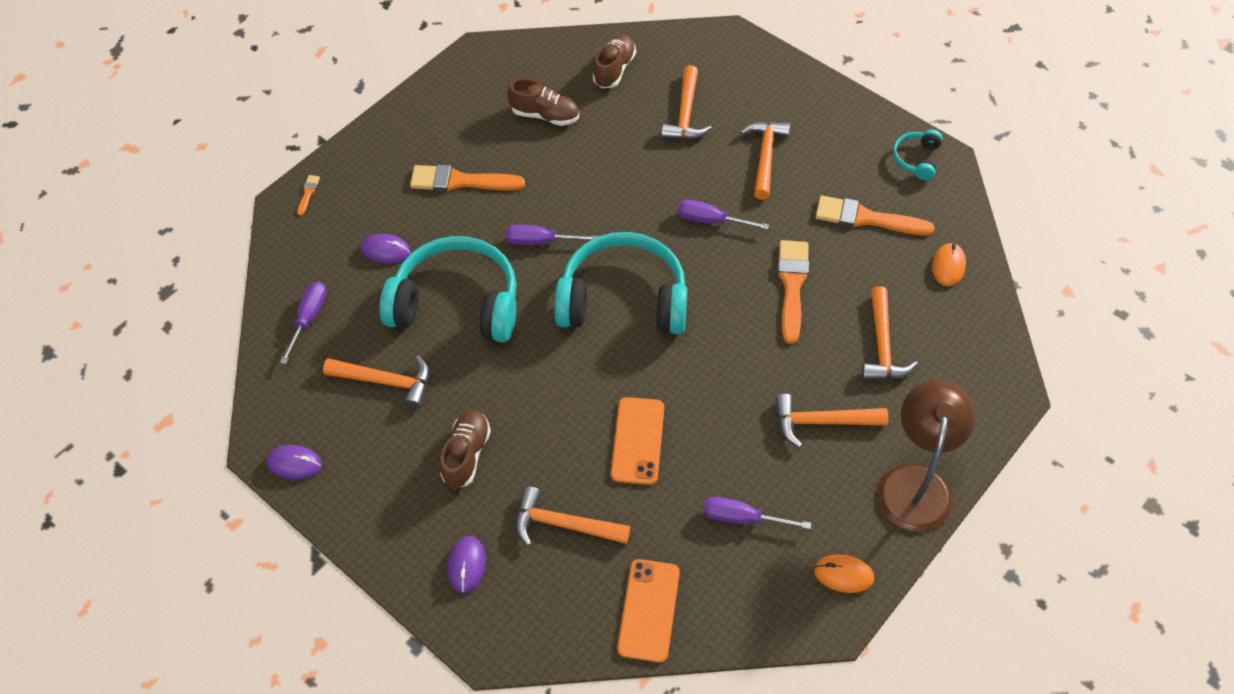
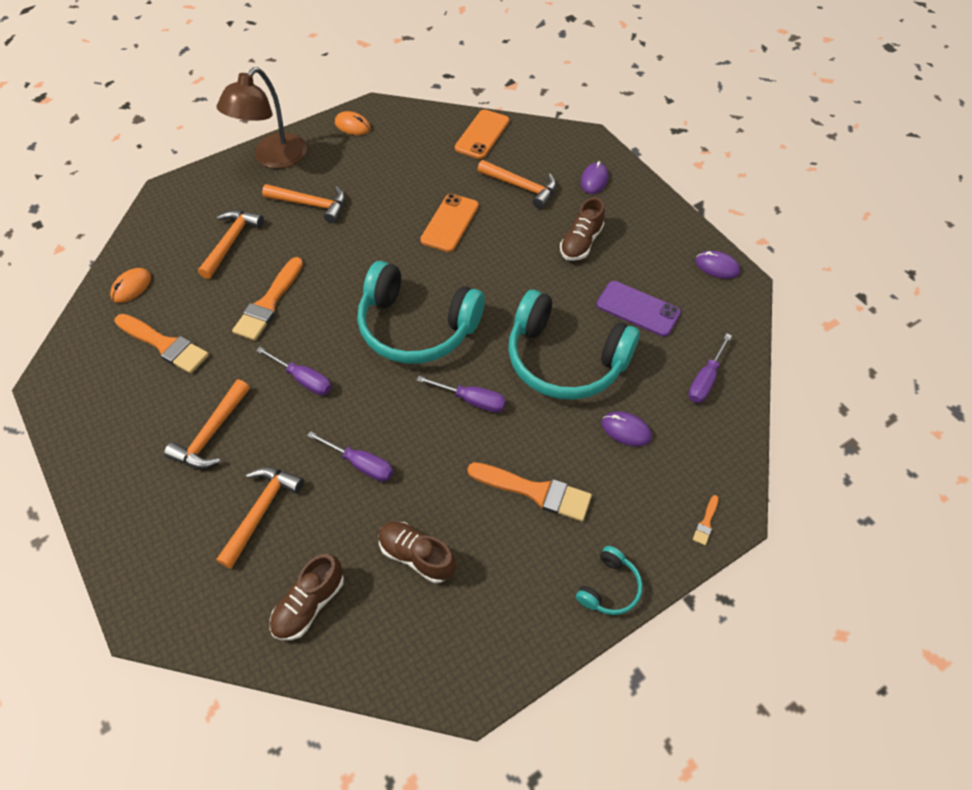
camera: 165 degrees left, 0 degrees up
orange hammer [323,355,430,409] -> purple phone [597,281,681,337]
purple screwdriver [704,497,811,529] -> purple screwdriver moved to [307,431,393,482]
turquoise headphones [893,129,942,180] -> turquoise headphones moved to [576,546,643,615]

